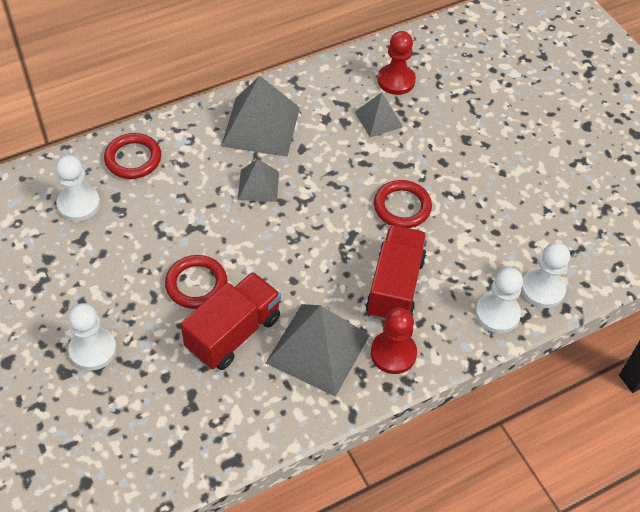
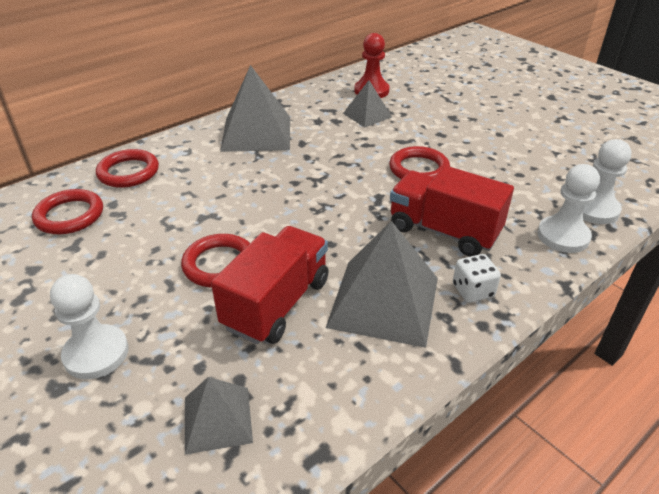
camera: 10 degrees left, 15 degrees down
white pawn [55,155,100,221] -> red ring [32,189,103,234]
grey pyramid [238,159,279,202] -> grey pyramid moved to [185,377,253,454]
red truck [366,225,426,321] -> red truck turned 60 degrees counterclockwise [390,166,514,257]
red pawn [371,308,417,374] -> white dice [453,254,501,303]

